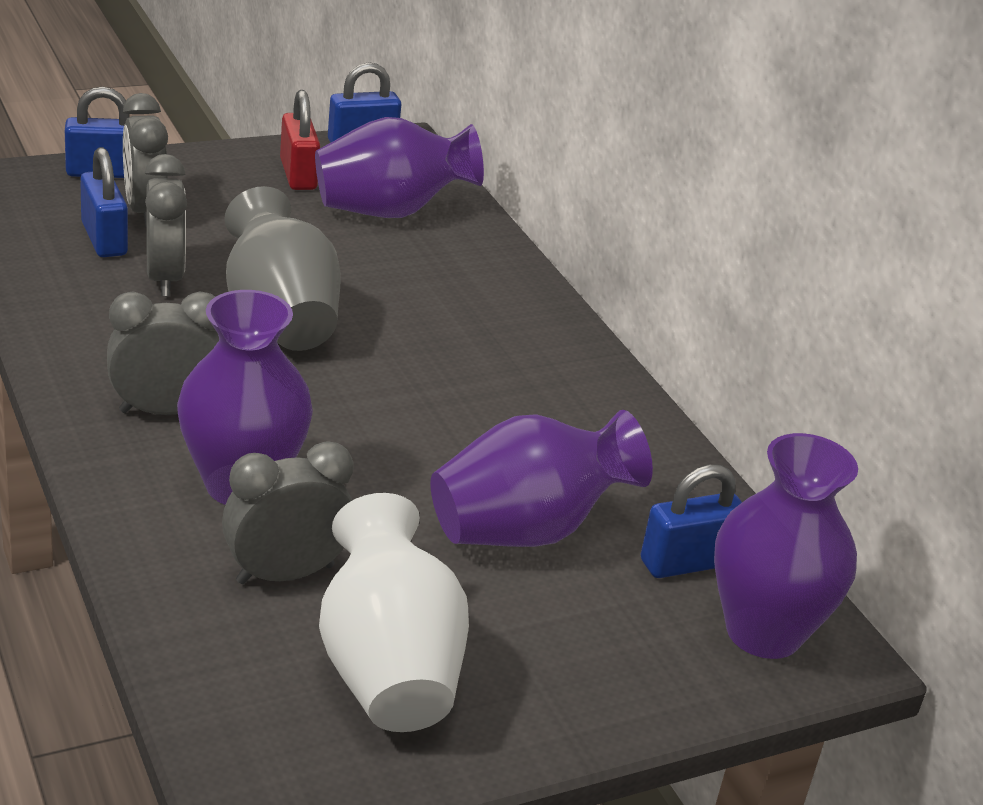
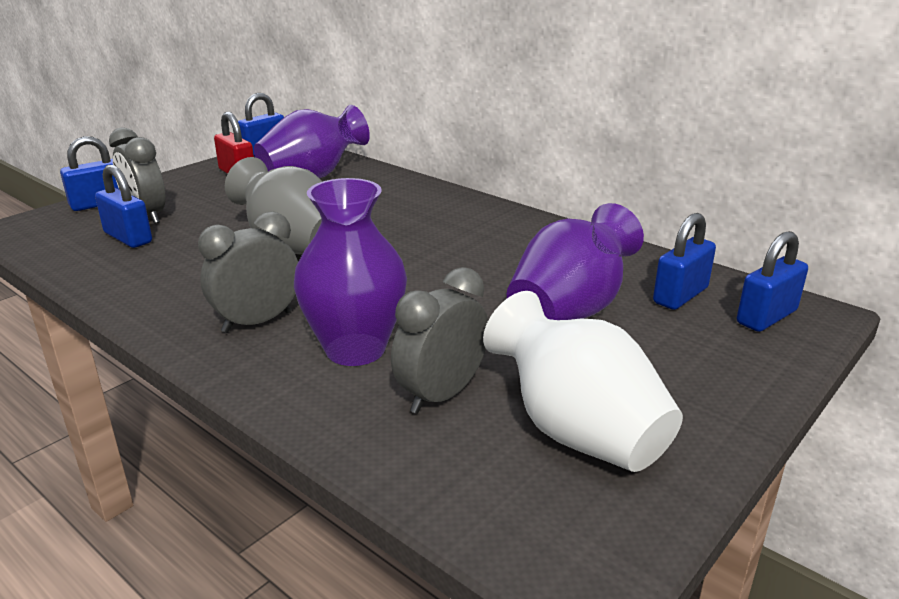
camera: 20 degrees left, 5 degrees down
grey clock [145,154,187,296] -> none
purple vase [714,433,858,659] -> blue padlock [737,231,808,332]

